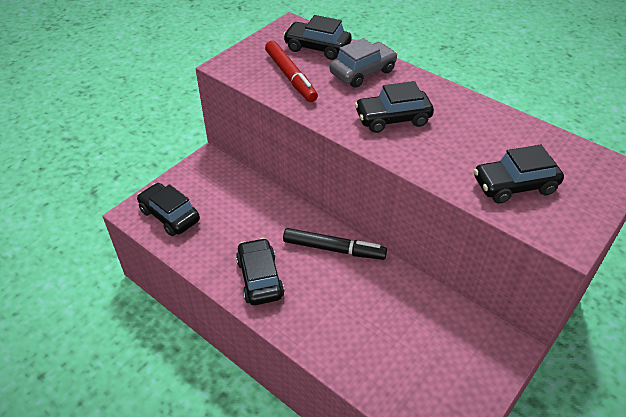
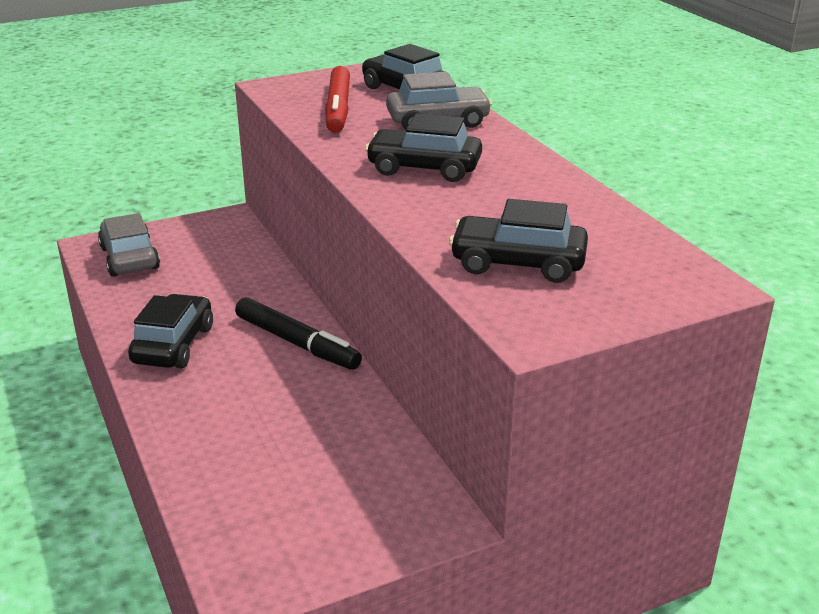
camera: 25 degrees right, 15 degrees down
black car [137,183,200,236] -> grey car [98,213,160,277]

